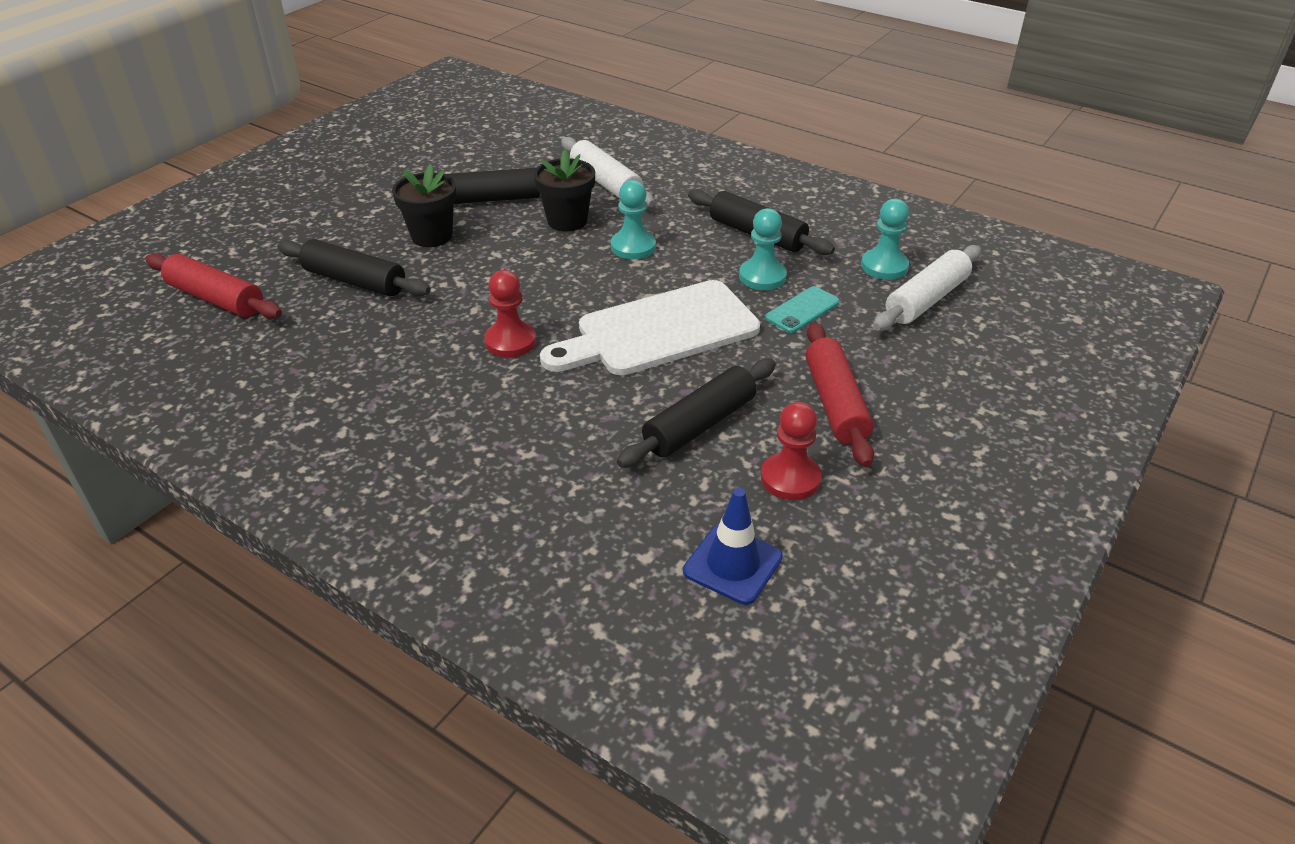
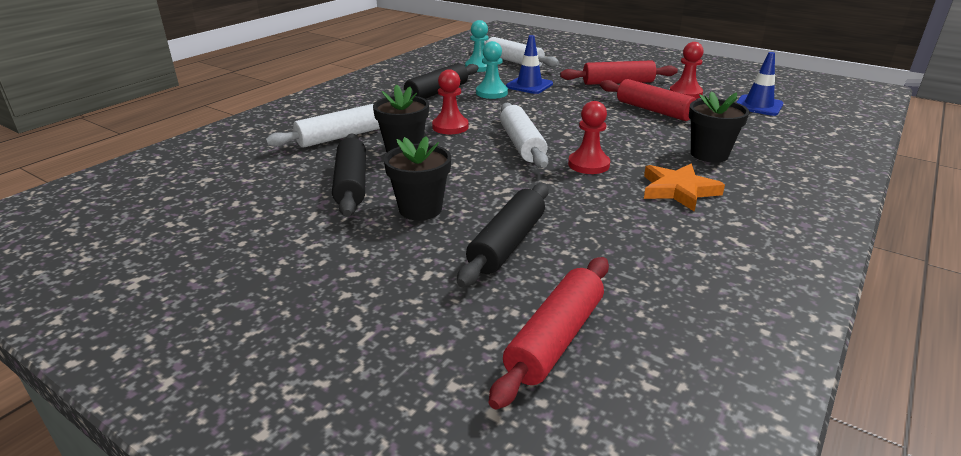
camera: 90 degrees left, 10 degrees down
white cutting board [540,280,760,375] -> none
turquoise pawn [611,180,656,259] -> red pawn [432,69,469,134]
black rolling pin [617,359,776,468] -> red rolling pin [600,79,696,121]
turquoise phone [765,286,839,333] -> blue traffic cone [506,35,553,94]
none -> white rolling pin [500,103,548,168]
none -> orange star [644,164,725,212]
none -> black flower pot [689,91,749,163]

